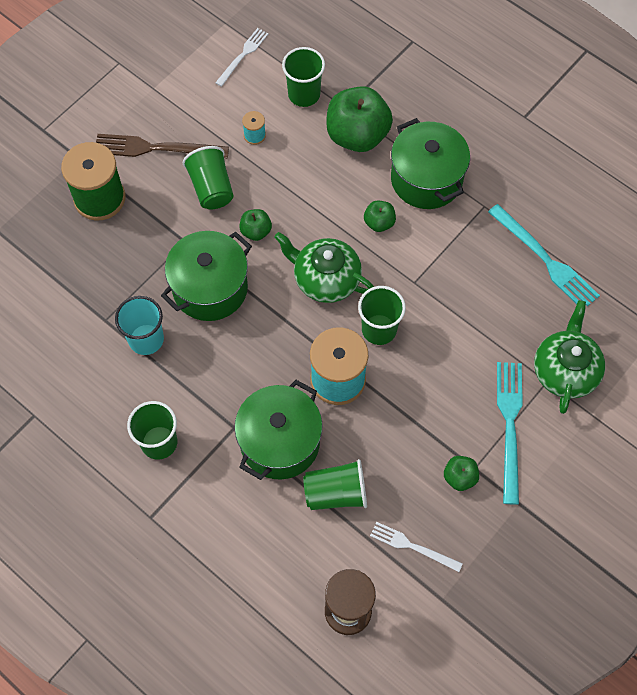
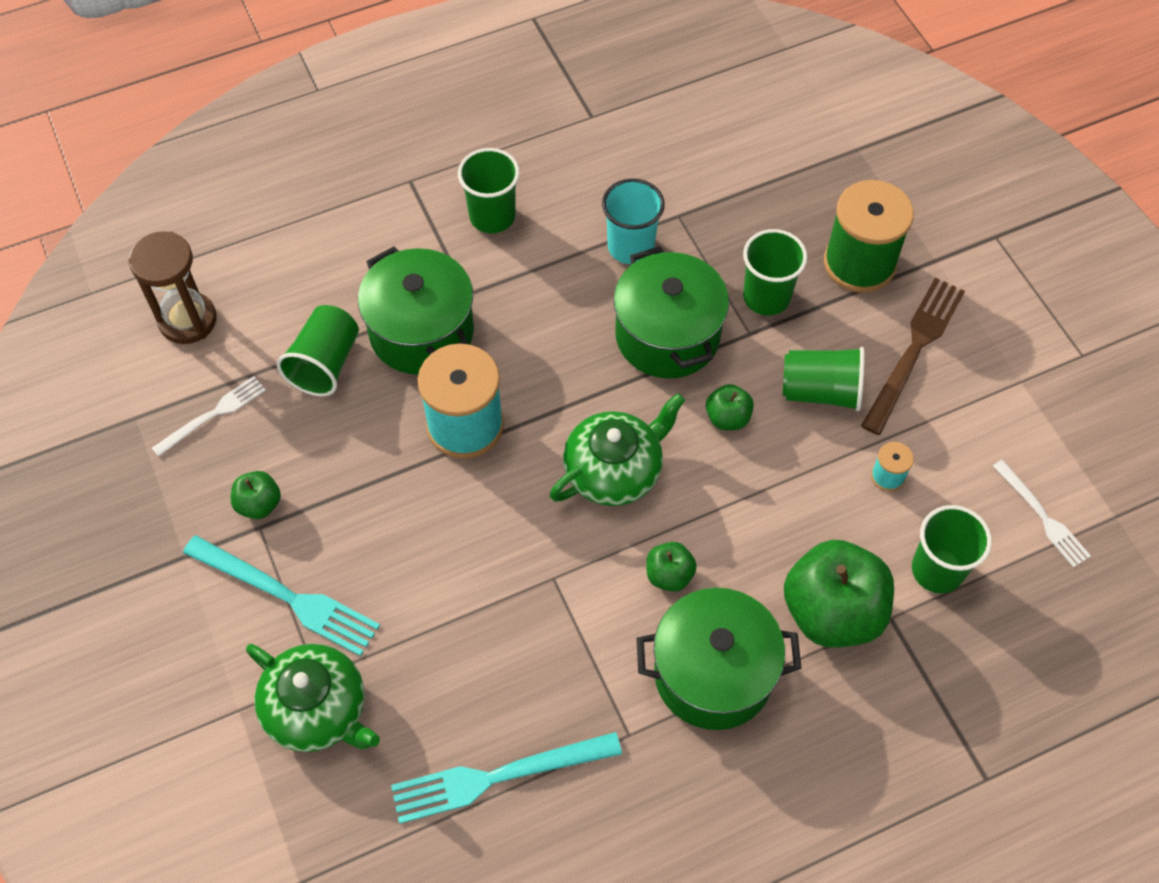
camera: 115 degrees right, 5 degrees down
green cup [358,286,406,345] -> green cup moved to [743,229,807,315]

